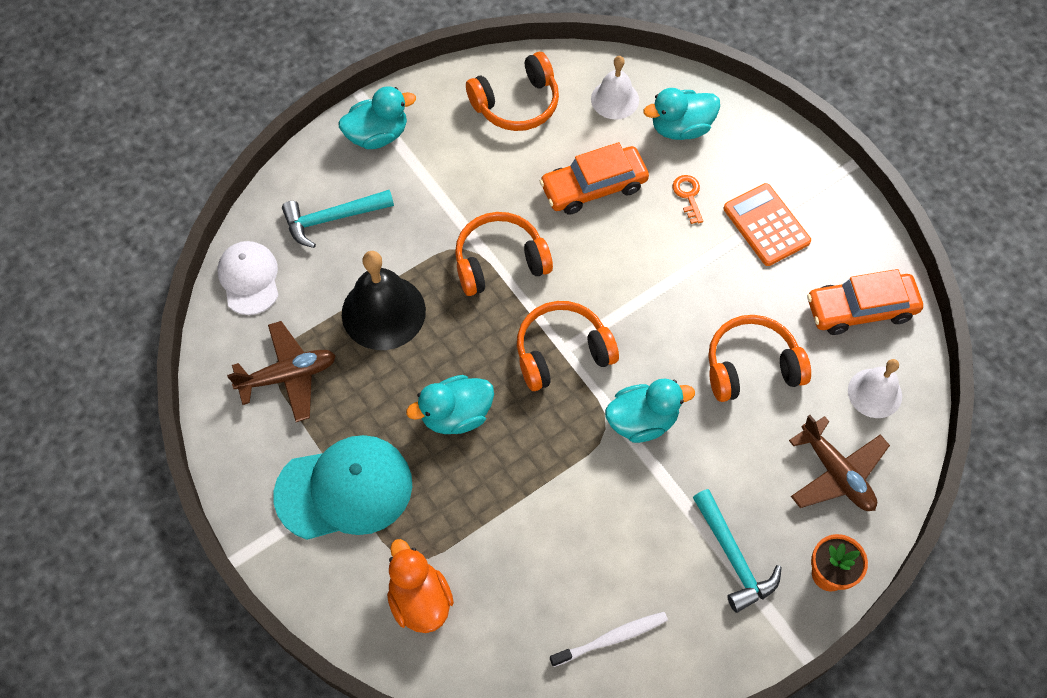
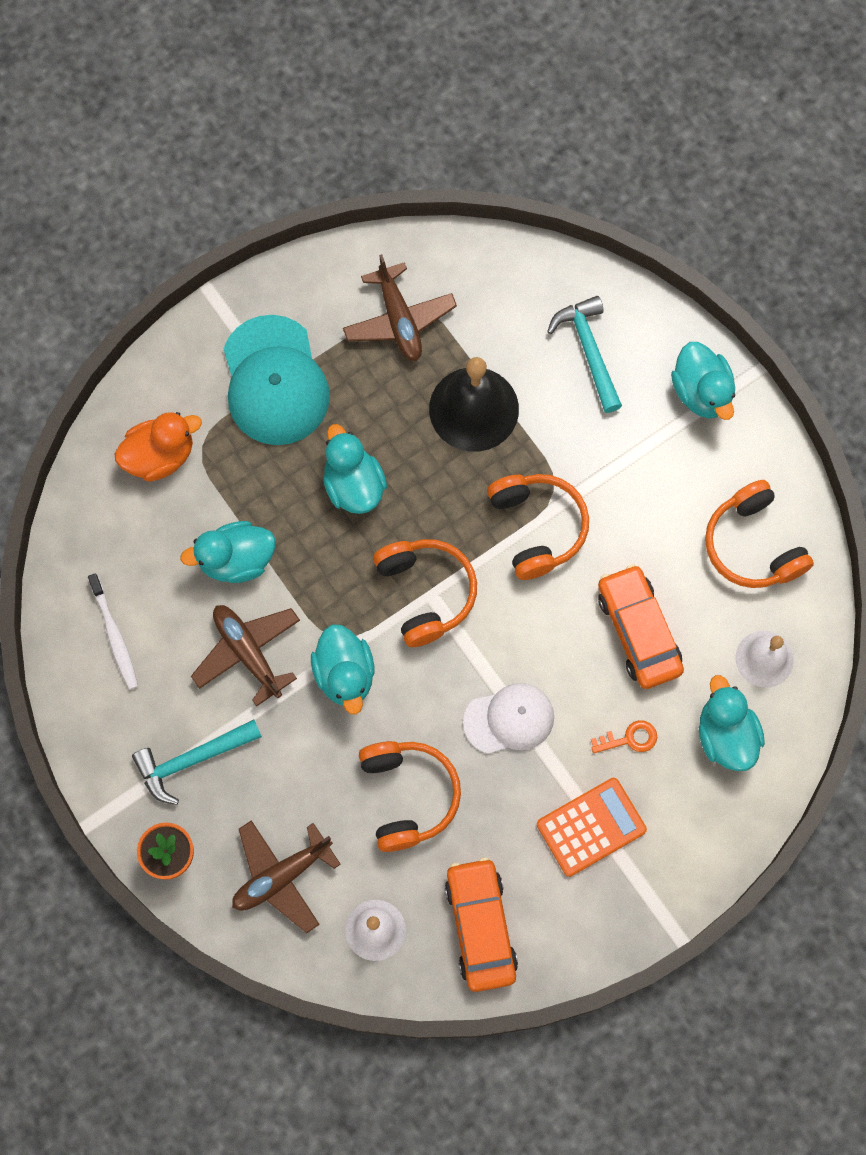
camera: 90 degrees right, 10 degrees up
white cap [218,241,279,315] -> white cap moved to [463,683,554,754]
none -> turquoise duck [180,521,275,583]
none -> brown plane [191,605,300,706]

